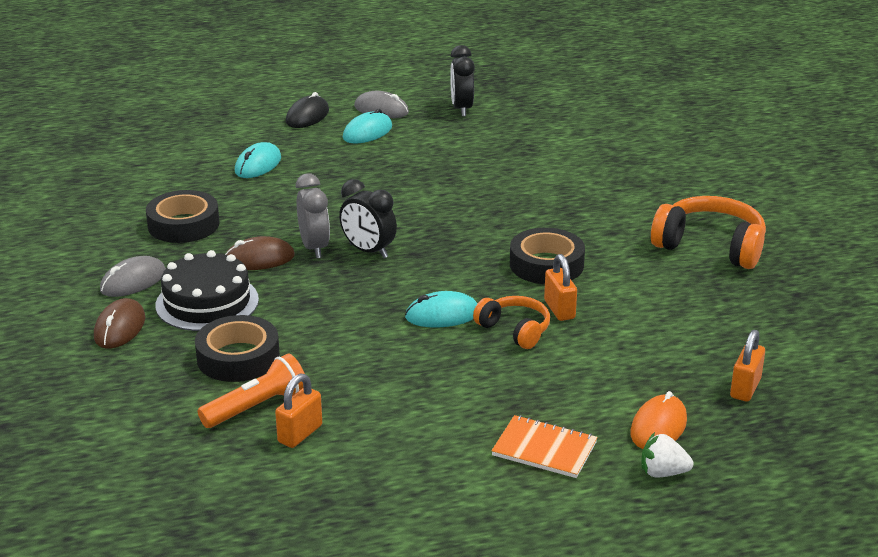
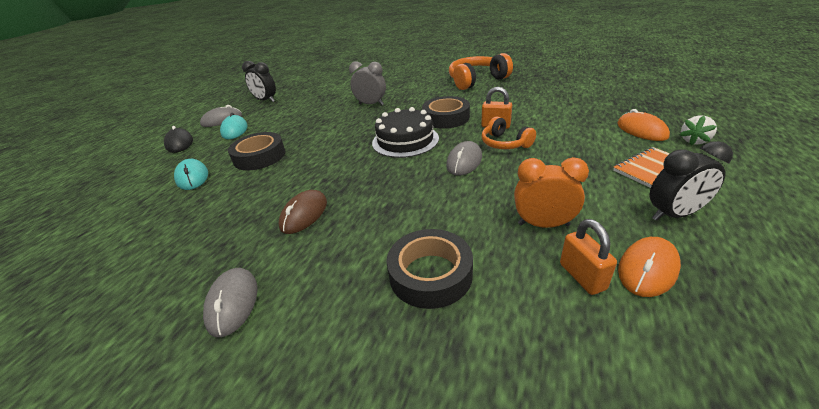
camera: 50 degrees left, 5 degrees up
brown mouse [94,298,145,349] -> none
black tape [146,190,219,243] -> black tape moved to [228,132,285,170]
black cake [155,250,259,331] -> black cake moved to [372,107,439,158]
orange flashlight [198,354,305,428] -> none
grey clock [296,173,330,258] -> grey clock moved to [349,61,386,105]
black clock [339,179,397,258] -> black clock moved to [650,141,733,221]
turquoise mouse [405,291,478,328] -> grey mouse [446,141,482,176]
orange headphones [473,296,550,349] -> orange headphones turned 120 degrees counterclockwise [482,117,536,149]
orange padlock [730,330,765,402] -> none
none -> orange clock [514,157,589,228]
none -> orange mouse [618,237,681,297]

